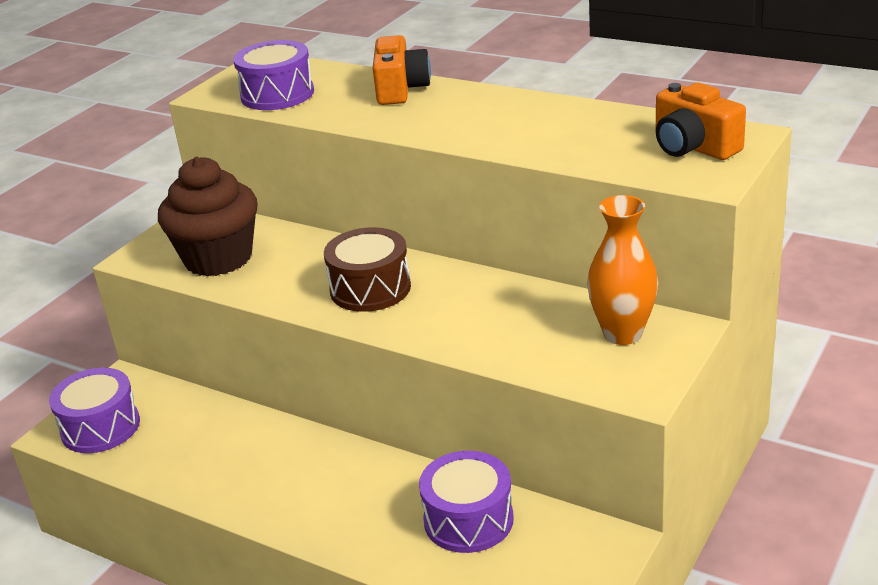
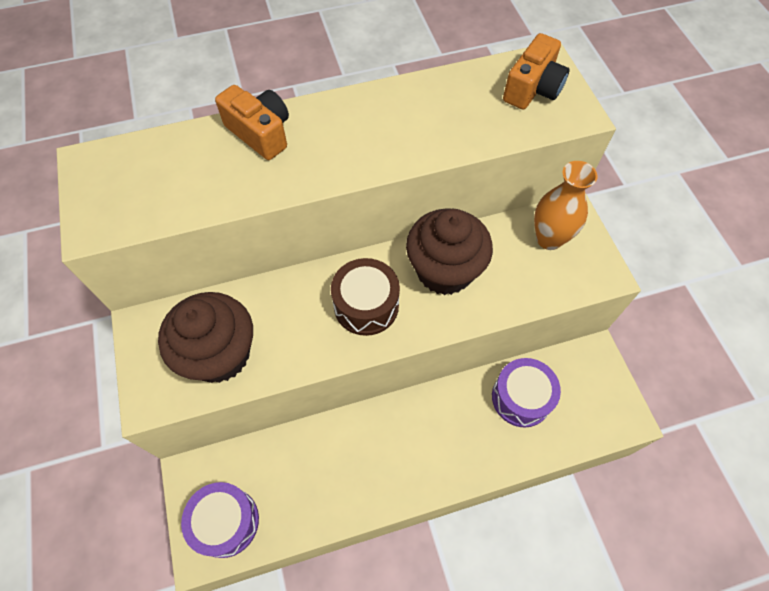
camera: 50 degrees left, 30 degrees up
purple drum [233,40,314,110] -> none
orange camera [656,83,746,160] -> orange camera turned 60 degrees counterclockwise [503,33,569,109]
none -> brown cupcake [406,209,493,295]

